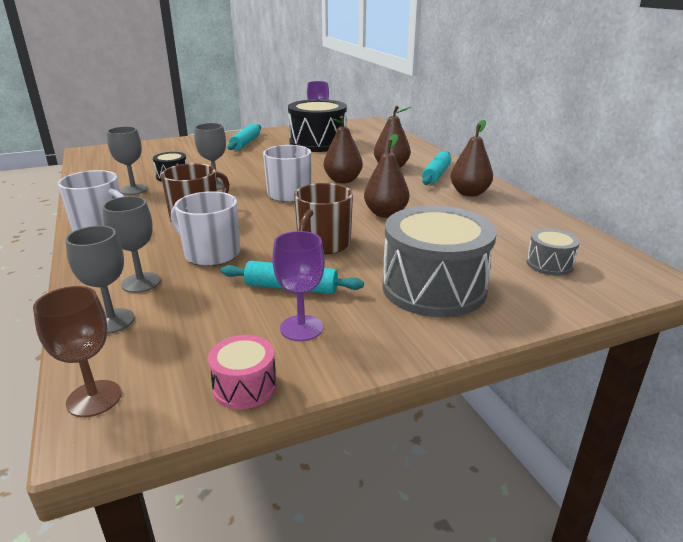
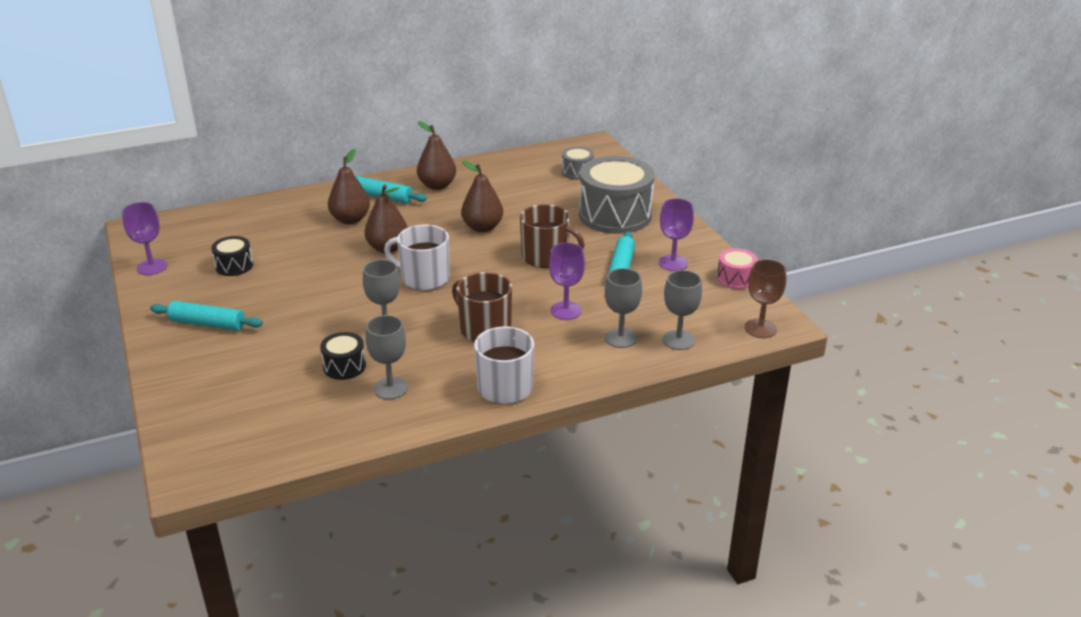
camera: 90 degrees left, 5 degrees up
white mug [171,191,240,266] -> purple goblet [549,243,585,320]
black drum [288,99,347,152] -> black drum [211,236,253,276], size x0.47

